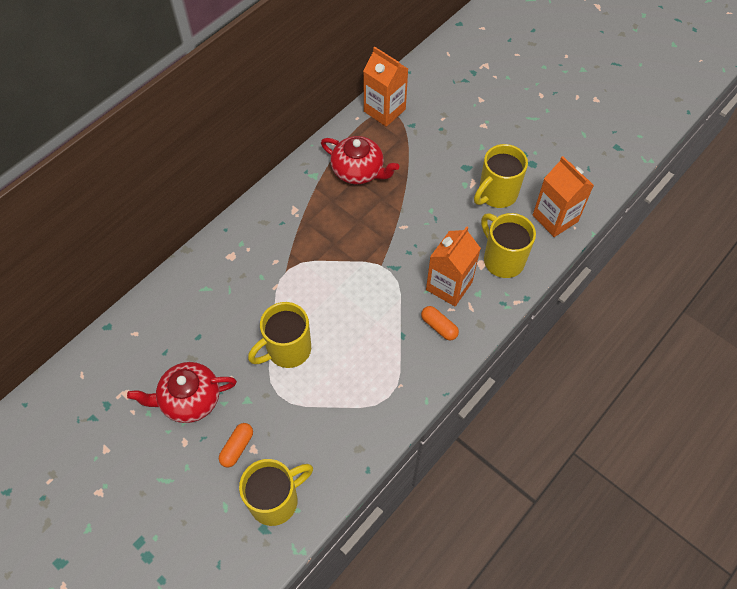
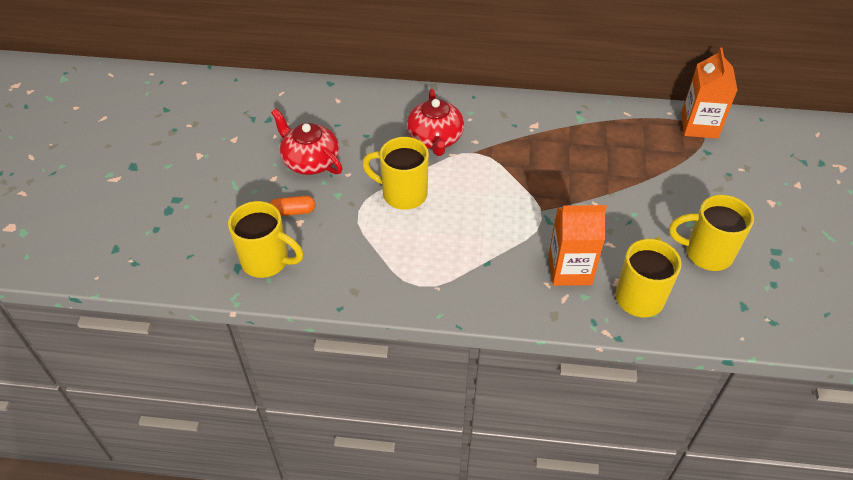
camera: 55 degrees right, 10 degrees down
red teapot [321,136,399,184] -> red teapot moved to [407,89,464,156]
orange capsule [421,306,459,340] -> none
orange carton [533,156,594,237] -> none

